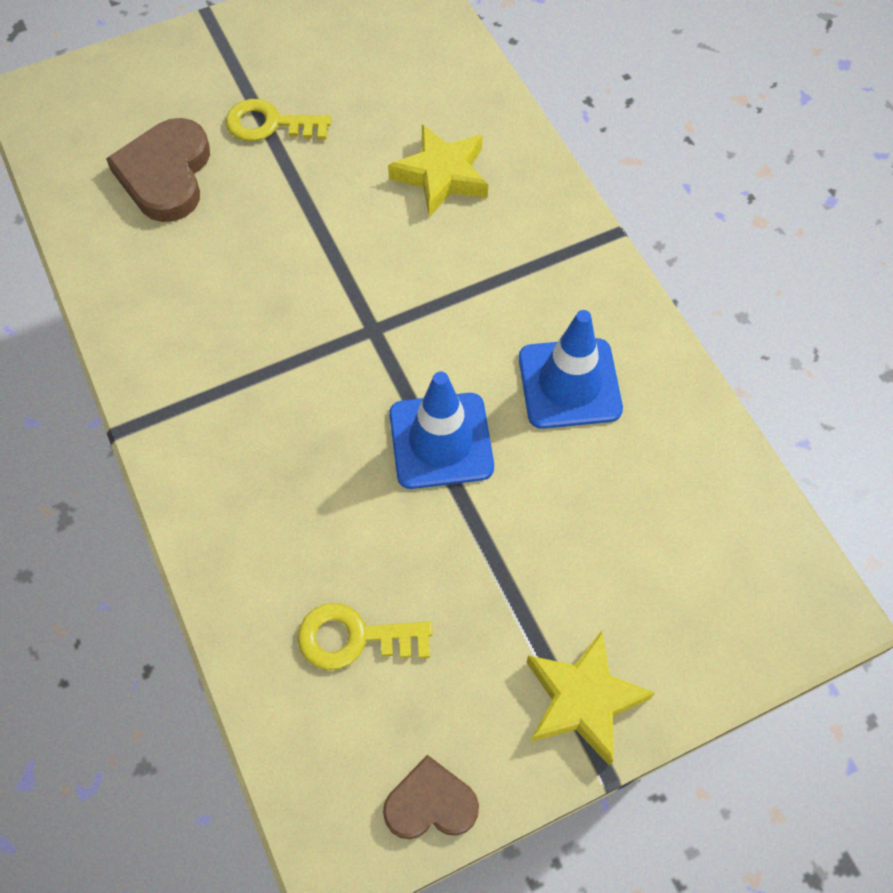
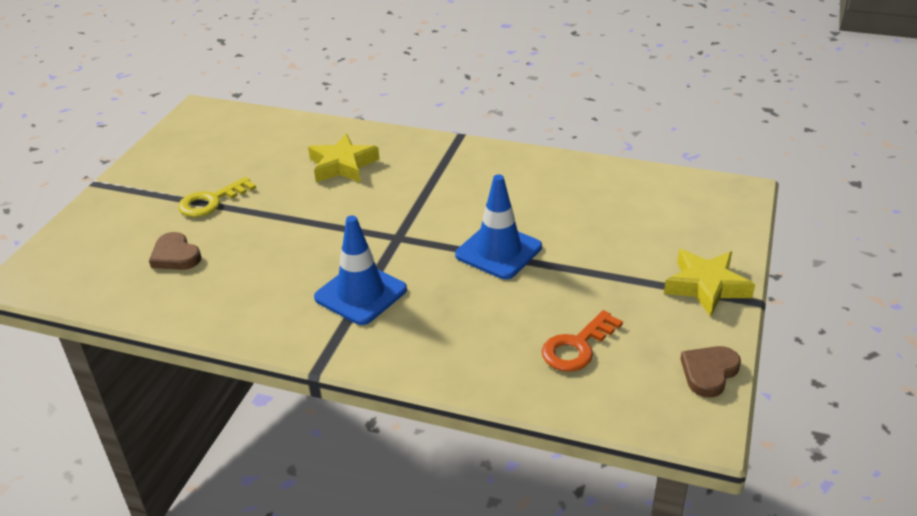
camera: 45 degrees left, 25 degrees down
brown heart [106,118,210,222] -> brown heart [149,232,201,270], size x0.61
yellow key [298,603,433,670] -> orange key [542,310,623,372]
blue traffic cone [519,310,623,429] -> blue traffic cone moved to [314,215,407,325]

